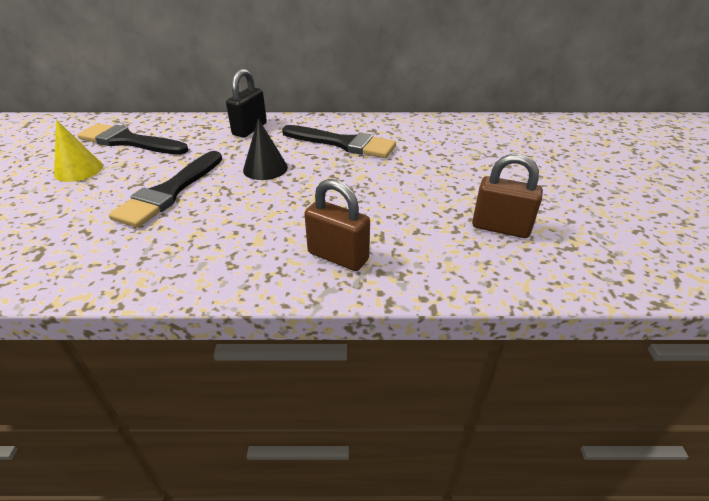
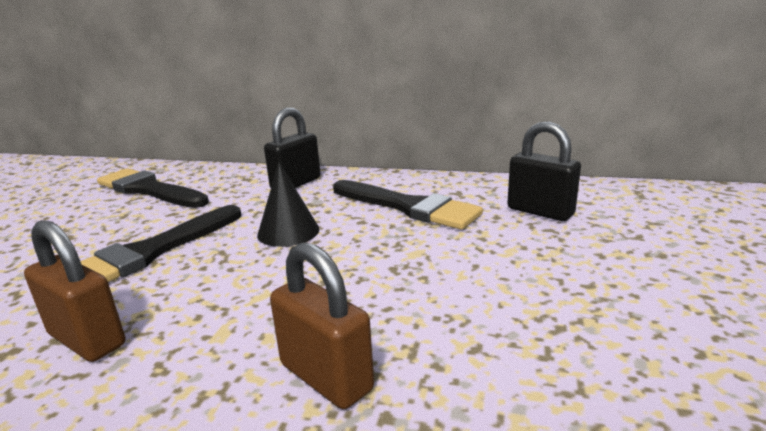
camera: 15 degrees right, 15 degrees down
yellow cone [54,120,103,182] -> none
brown padlock [472,154,543,238] -> brown padlock moved to [24,220,125,362]
none -> black padlock [507,121,581,221]

